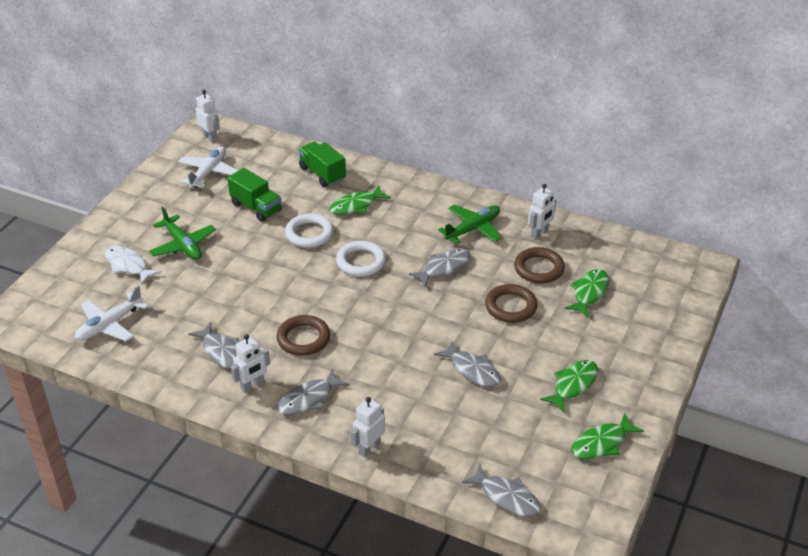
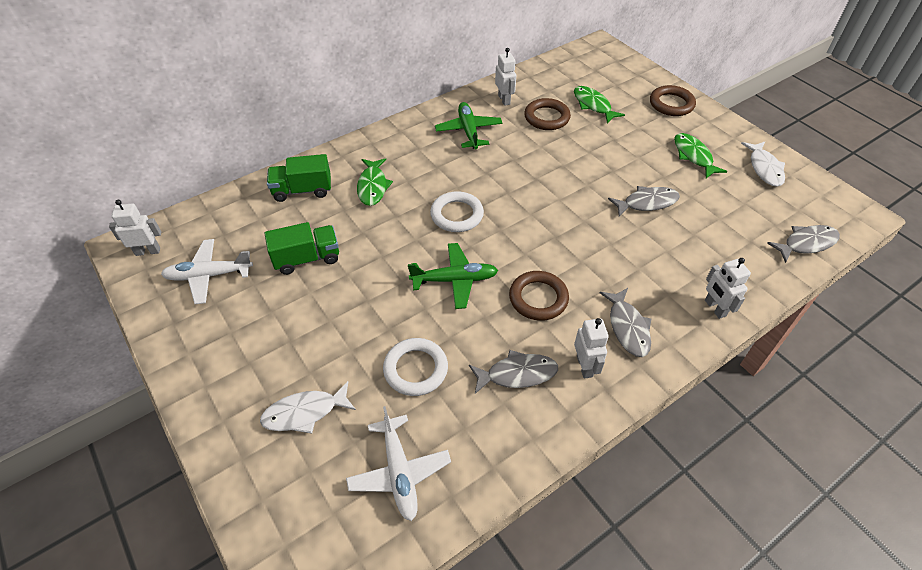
camera: 60 degrees left, 10 degrees up
green plane [149,207,216,260] -> green plane moved to [408,243,498,309]
white plane [178,146,238,188] -> white plane turned 60 degrees counterclockwise [161,239,253,304]
white ring [285,213,334,248] -> white ring moved to [383,338,448,396]
grey fish [409,249,470,287] -> none
brown ring [485,284,537,323] -> brown ring moved to [650,85,696,116]
green fish [571,413,644,459] -> white fish [741,142,785,187]

